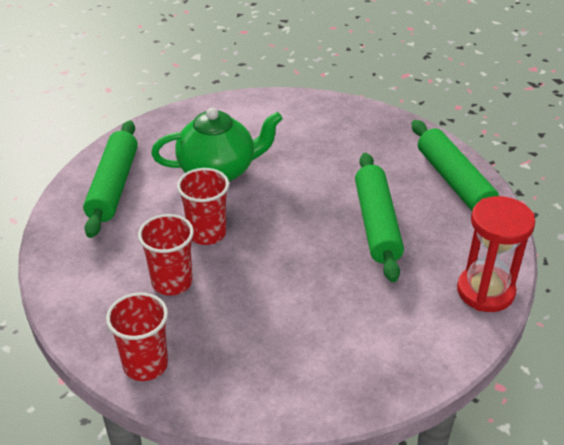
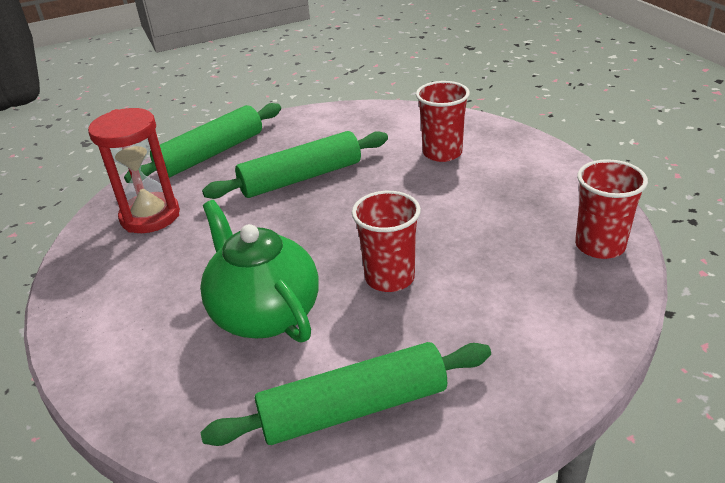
camera: 110 degrees left, 5 degrees down
red cup [138,214,194,296] -> red cup moved to [416,81,470,162]
red hourglass [457,196,535,312] -> red hourglass moved to [88,108,180,233]

